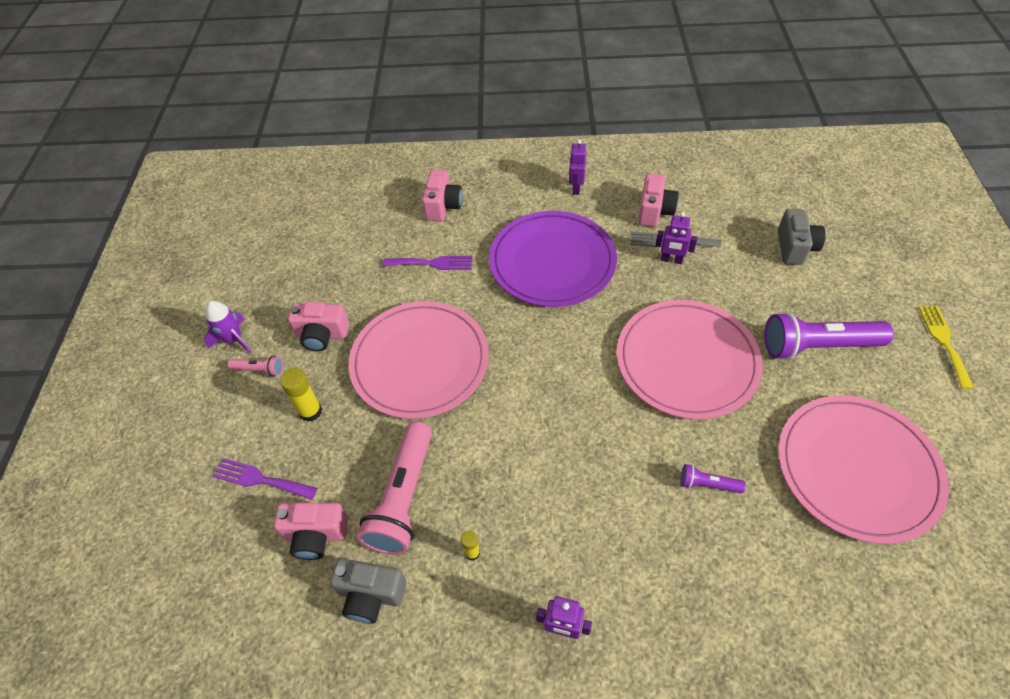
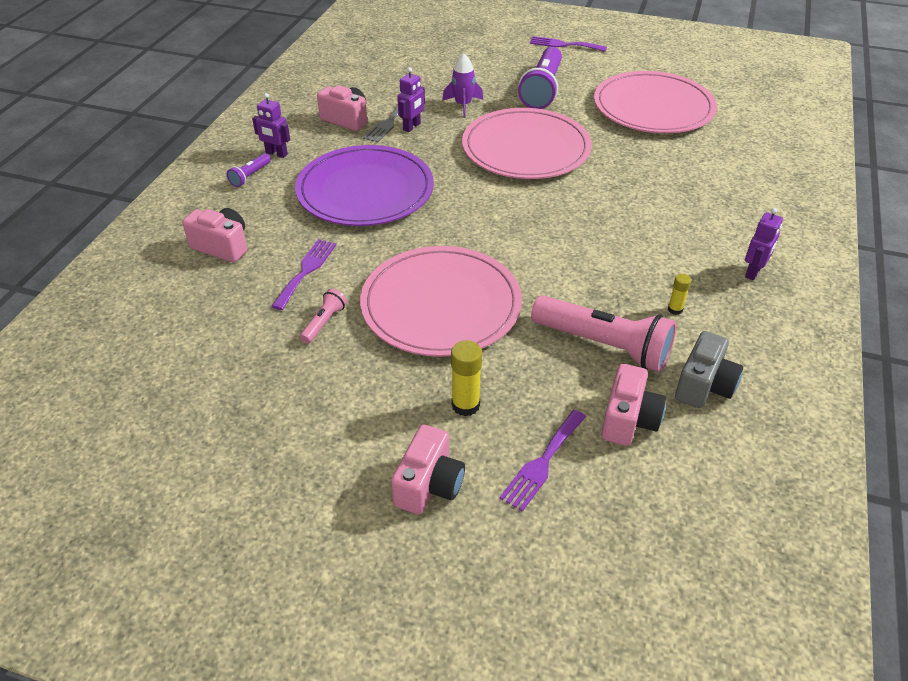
camera: 75 degrees left, 10 degrees down
purple rocket [204,301,251,354] -> purple rocket moved to [442,54,483,118]
pink flashlight [228,355,283,377] -> pink flashlight moved to [300,289,347,344]
pink camera [288,302,349,351] -> pink camera moved to [391,425,465,514]
purple flashlight [681,464,746,493] -> purple flashlight moved to [227,153,271,187]
grey camera [778,209,826,265] -> none
yellow fork [918,306,974,389] -> purple fork [530,36,607,52]

